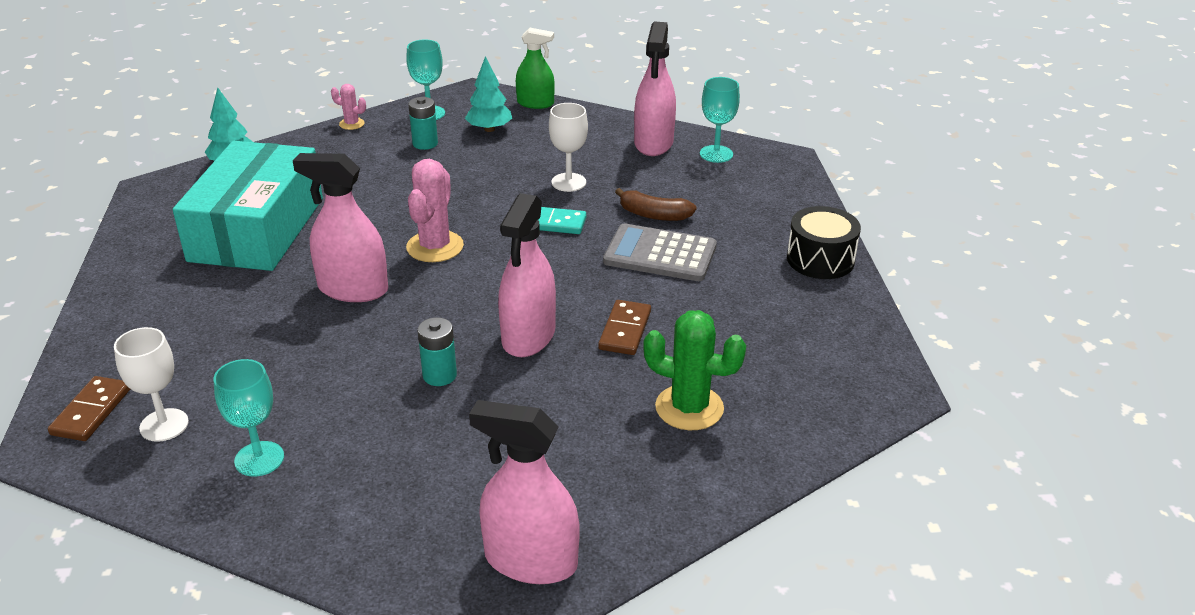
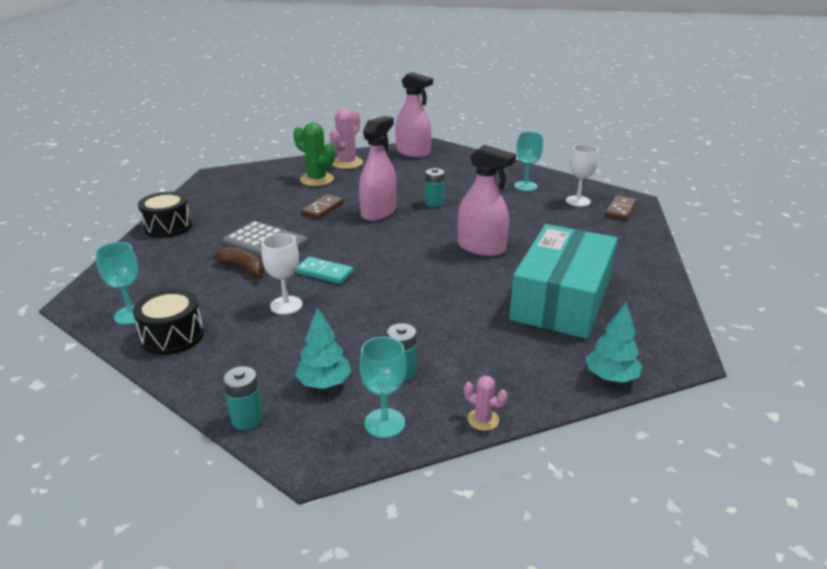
camera: 165 degrees left, 5 degrees down
pink cactus [406,159,464,262] -> pink cactus moved to [330,108,363,169]
green spray bottle [516,28,555,109] -> turquoise battery [223,366,263,430]
pink spray bottle [634,21,676,156] -> black drum [133,289,204,355]

